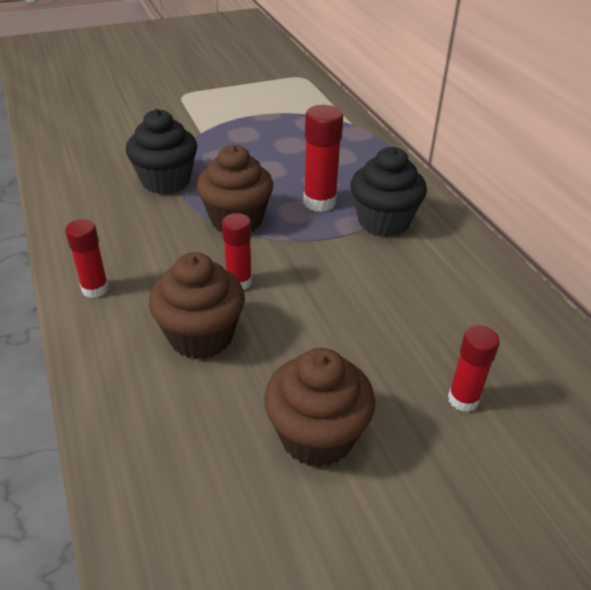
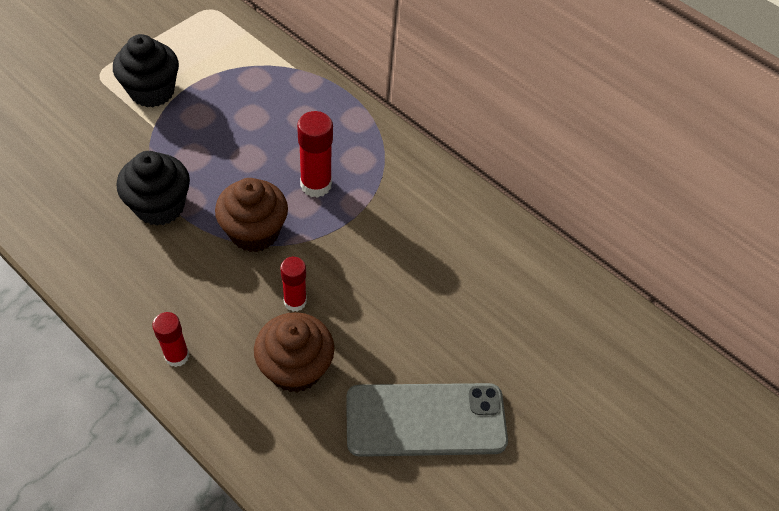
camera: 30 degrees left, 15 degrees up
brown cupcake [264,348,375,467] -> grey phone [346,383,508,457]
black cupcake [350,147,427,237] -> black cupcake moved to [113,34,179,107]
red glue stick [448,325,500,412] -> none

